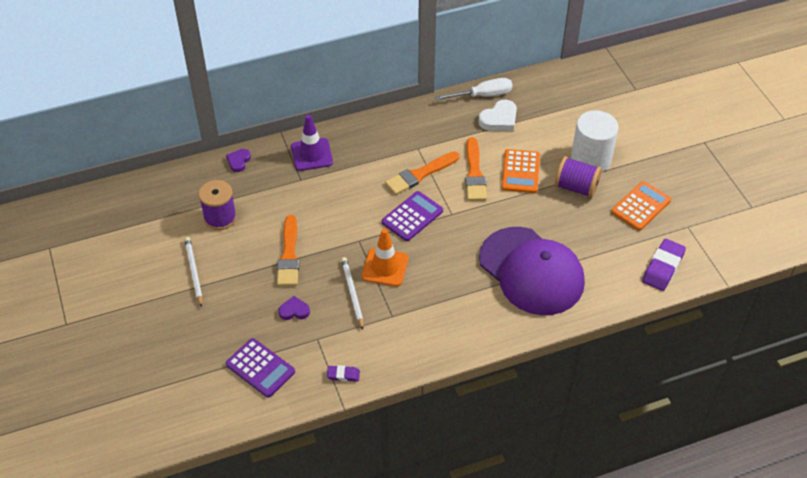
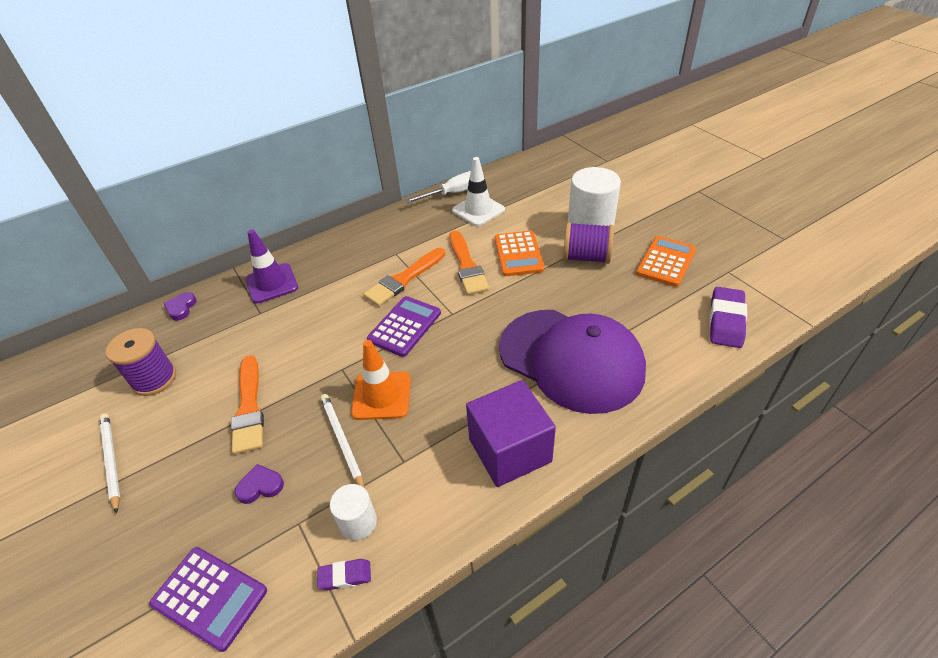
camera: 10 degrees left, 5 degrees down
white heart [478,100,517,131] -> white traffic cone [452,157,505,226]
none -> white cylinder [330,484,377,540]
none -> purple cube [466,380,556,487]

